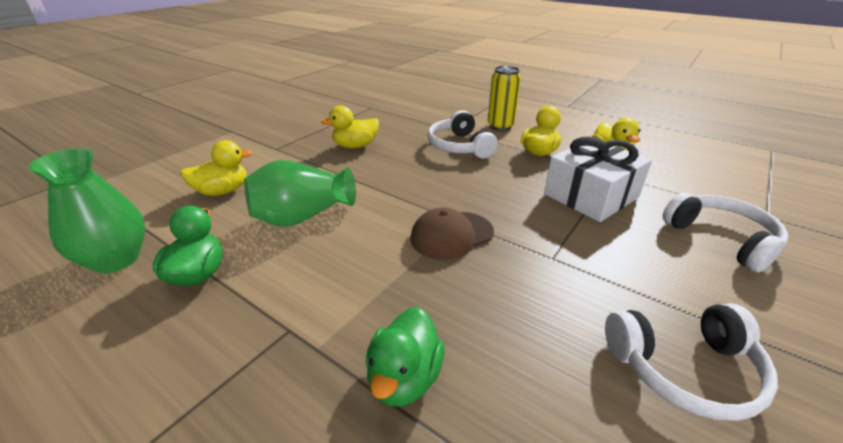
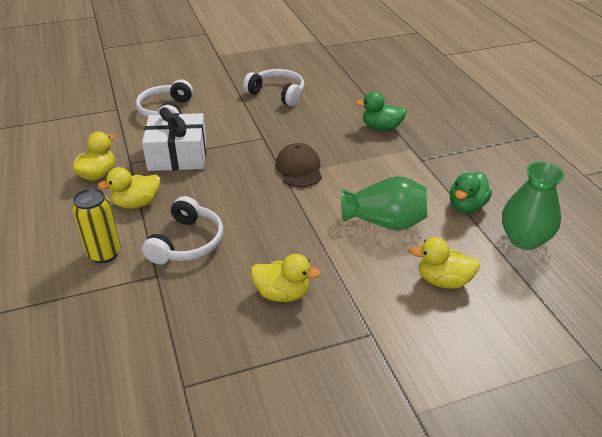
camera: 145 degrees left, 5 degrees up
green duck [365,307,445,407] -> green duck turned 135 degrees counterclockwise [356,92,407,131]
brown cap [410,207,494,260] -> brown cap turned 105 degrees counterclockwise [276,143,322,187]

